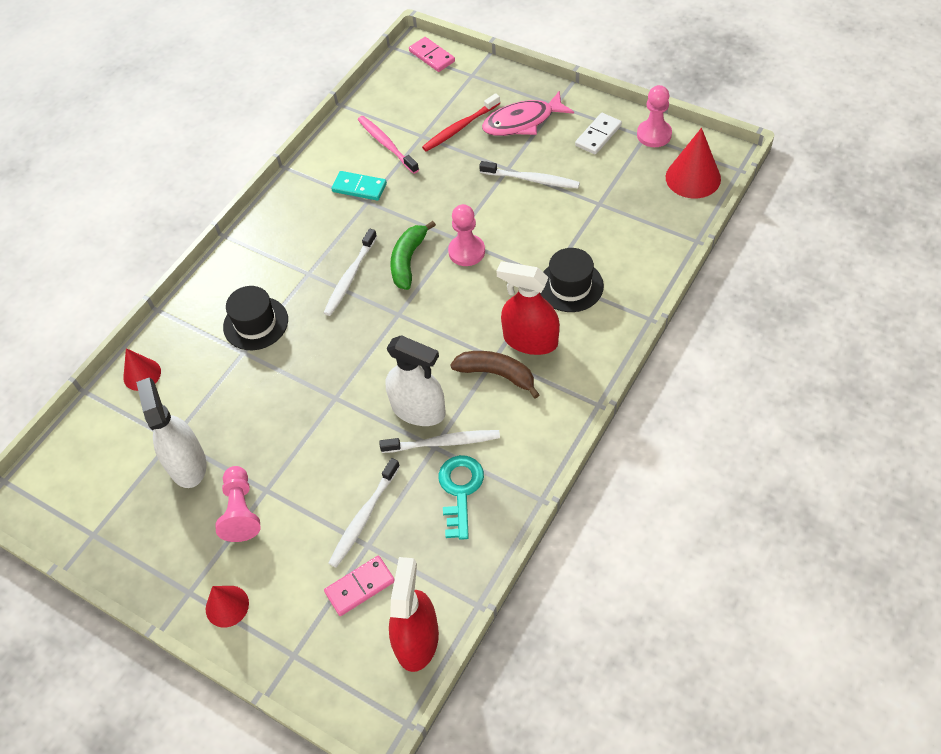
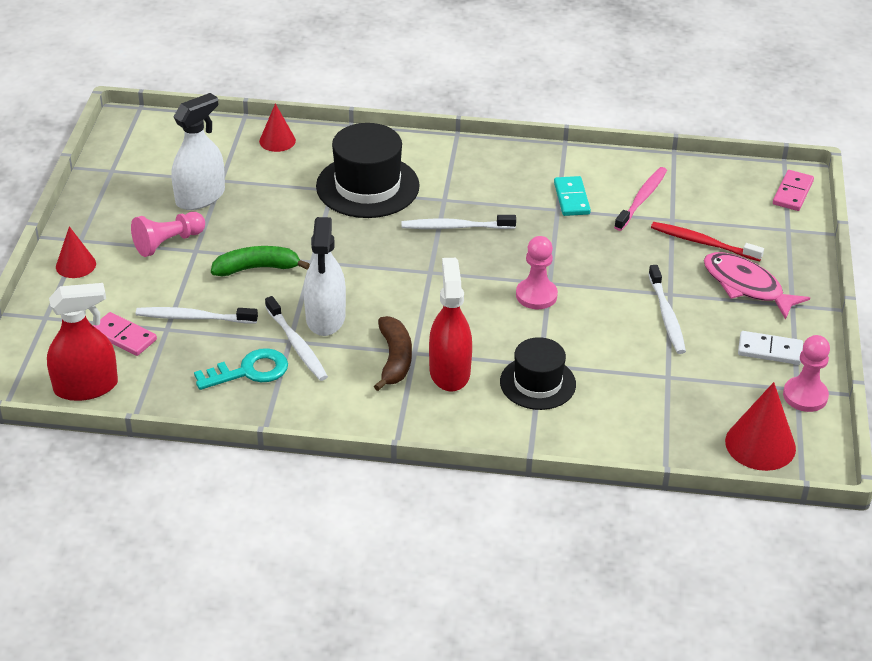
camera: 60 degrees right, 15 degrees down
black hat [223,286,288,350] -> black hat [316,123,420,218], size x1.55
green banana [390,221,436,290] -> green banana moved to [211,246,310,276]

